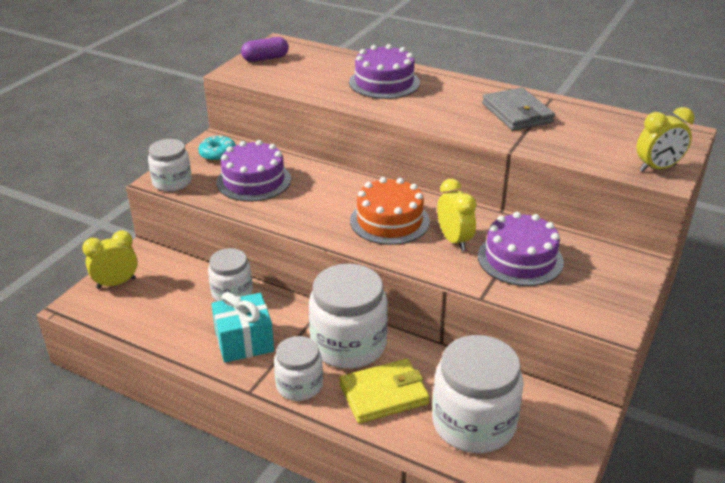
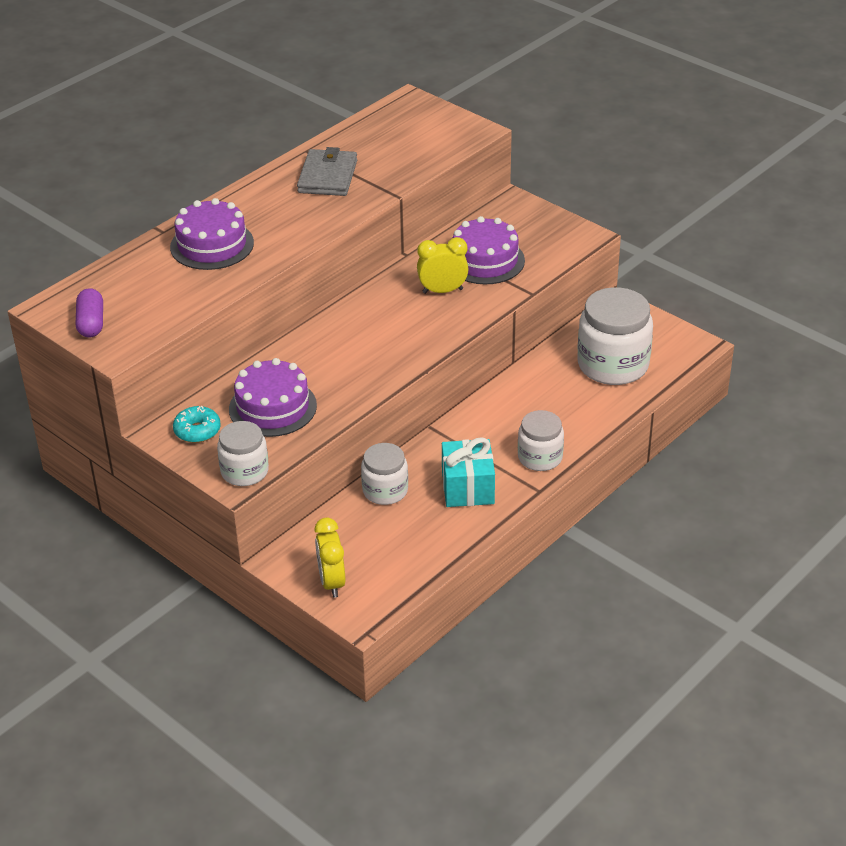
camera: 75 degrees left, 5 degrees up
white jar [309,264,388,369] -> none
yellow wallet [339,359,430,423] -> none
orange cake [350,177,430,245] -> none
grey wallet [482,88,555,131] -> grey wallet turned 75 degrees counterclockwise [297,147,357,196]
yellow clock [637,107,695,172] -> none

